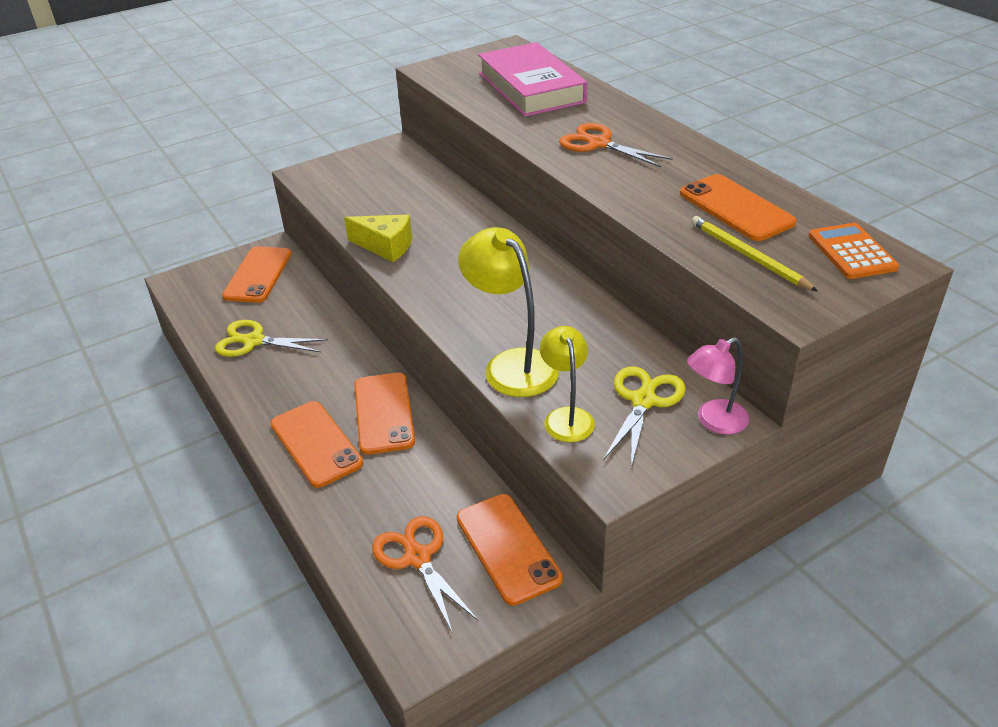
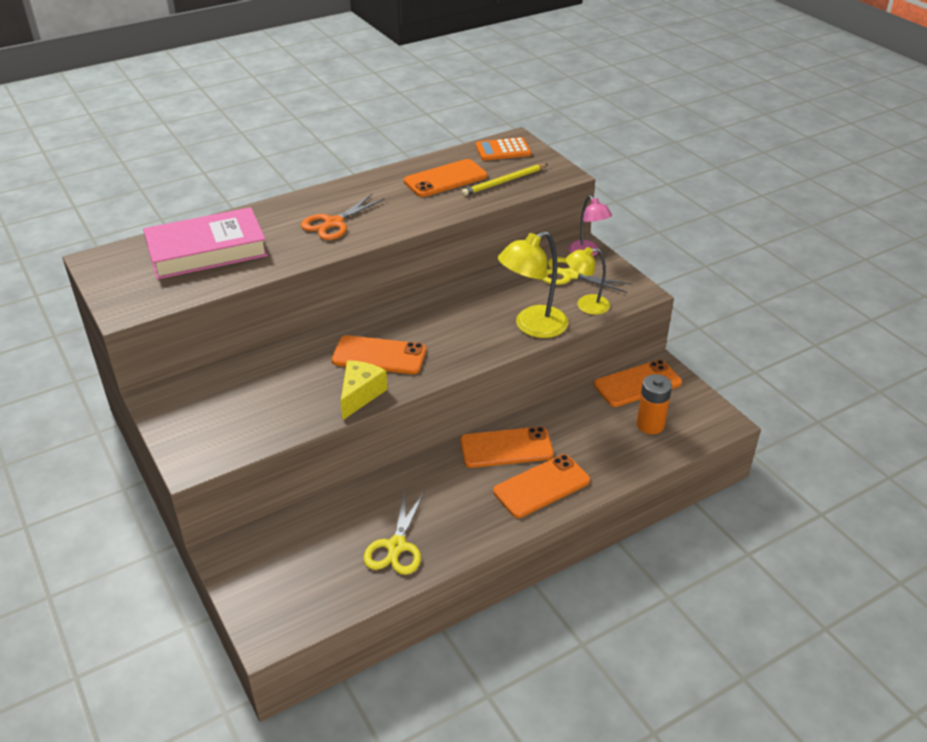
camera: 90 degrees left, 0 degrees up
orange phone [222,246,291,303] -> orange phone moved to [332,335,426,374]
orange scissors [372,516,478,634] -> orange battery [636,374,672,434]

